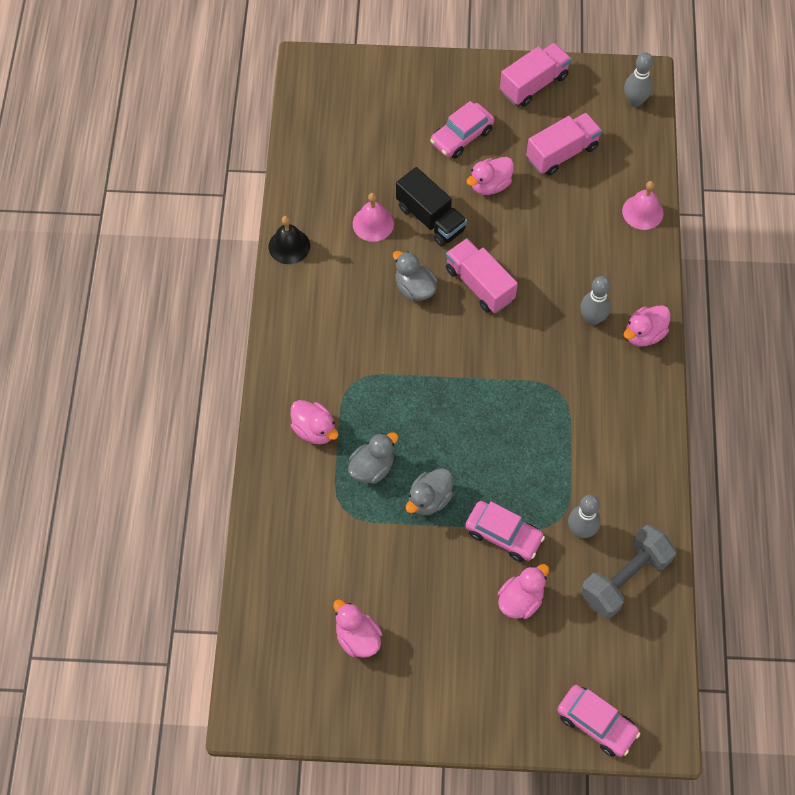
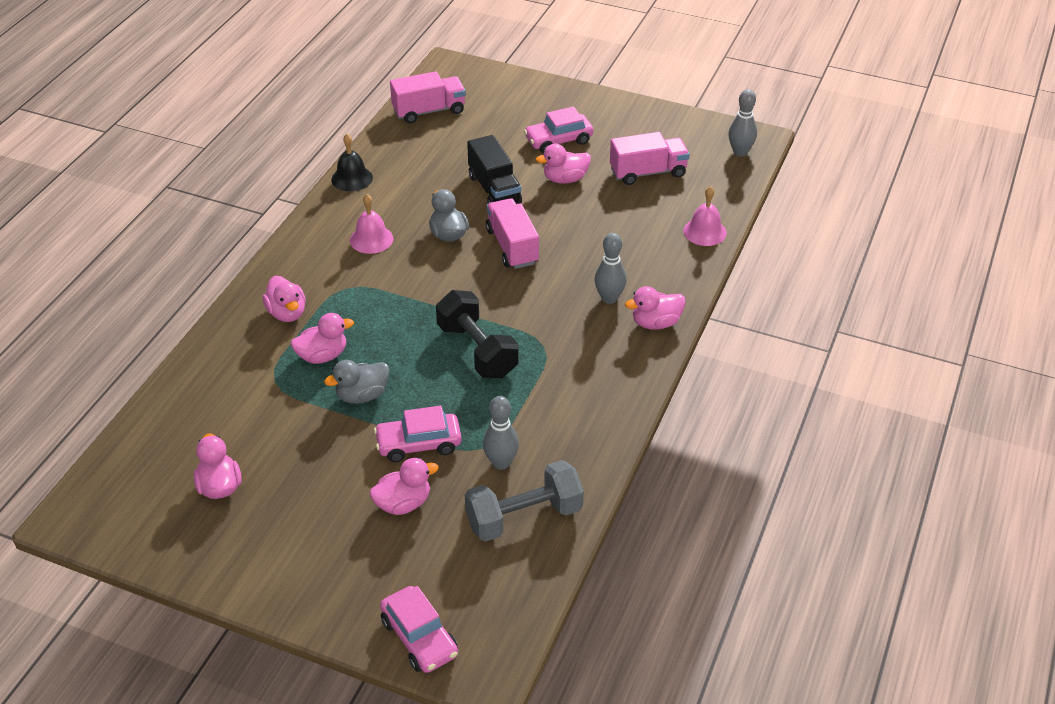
camera: 20 degrees right, 20 degrees down
grey duck [348,432,399,484] -> pink duck [291,313,354,364]
pink bell [353,193,394,242] -> pink bell moved to [350,194,393,254]
pink car [465,501,545,562] -> pink car turned 120 degrees clockwise [374,406,461,462]
pink truck [500,43,571,107] -> pink truck moved to [390,71,466,123]
none -> black dumbbell [436,290,519,378]

